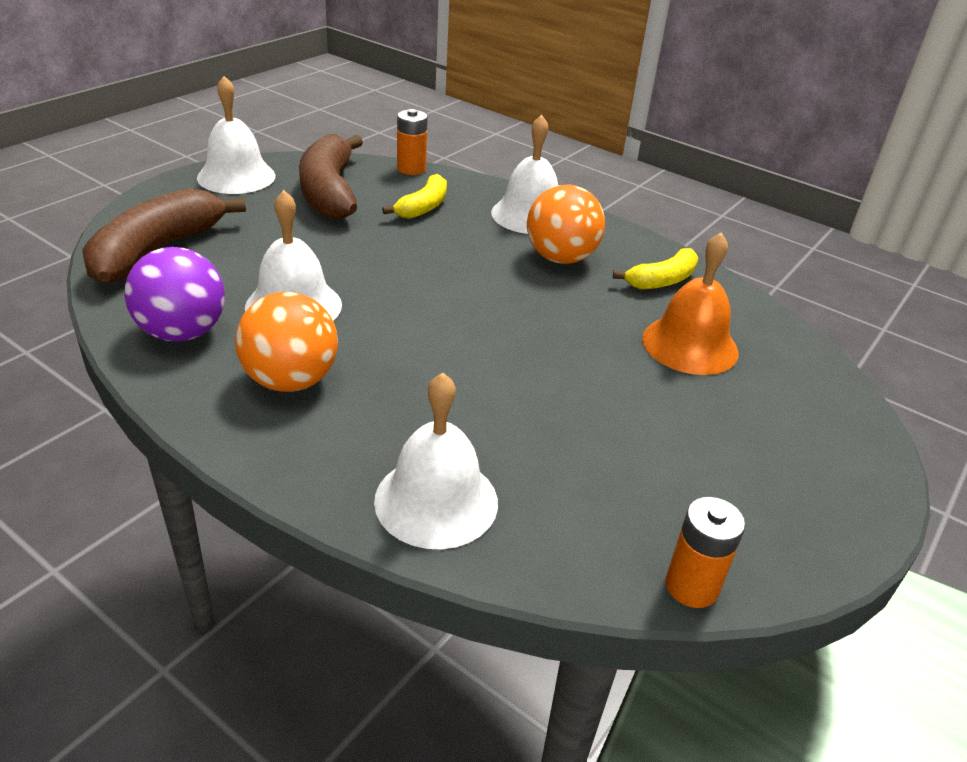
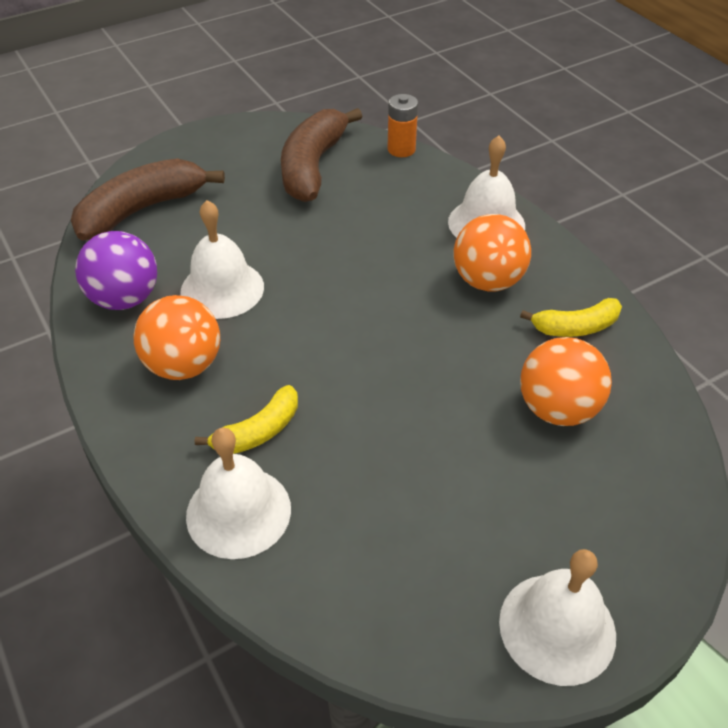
camera: 25 degrees right, 10 degrees up
white bell [197,76,275,194] -> white bell moved to [499,549,616,686]
yellow banana [382,174,447,219] -> yellow banana moved to [195,385,298,454]
orange bell [642,232,738,375] -> orange ball [520,337,612,426]
orange battery [665,497,745,608] -> none

